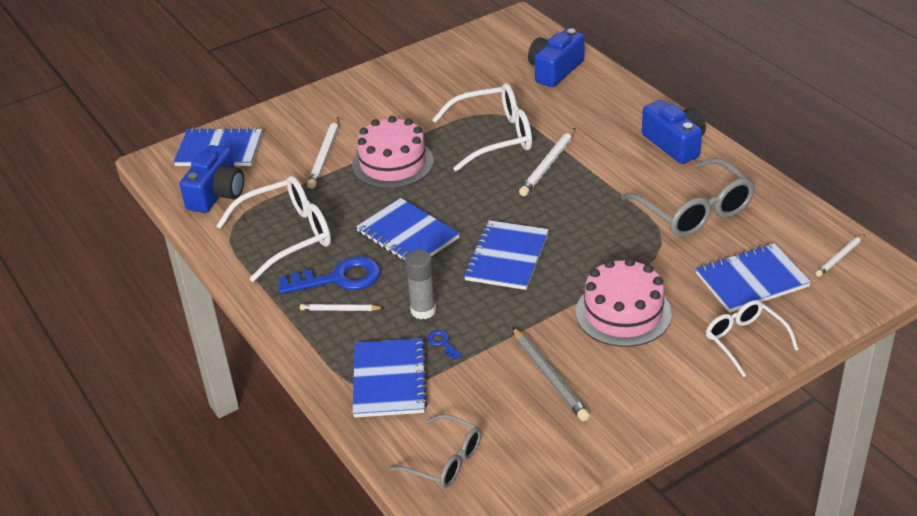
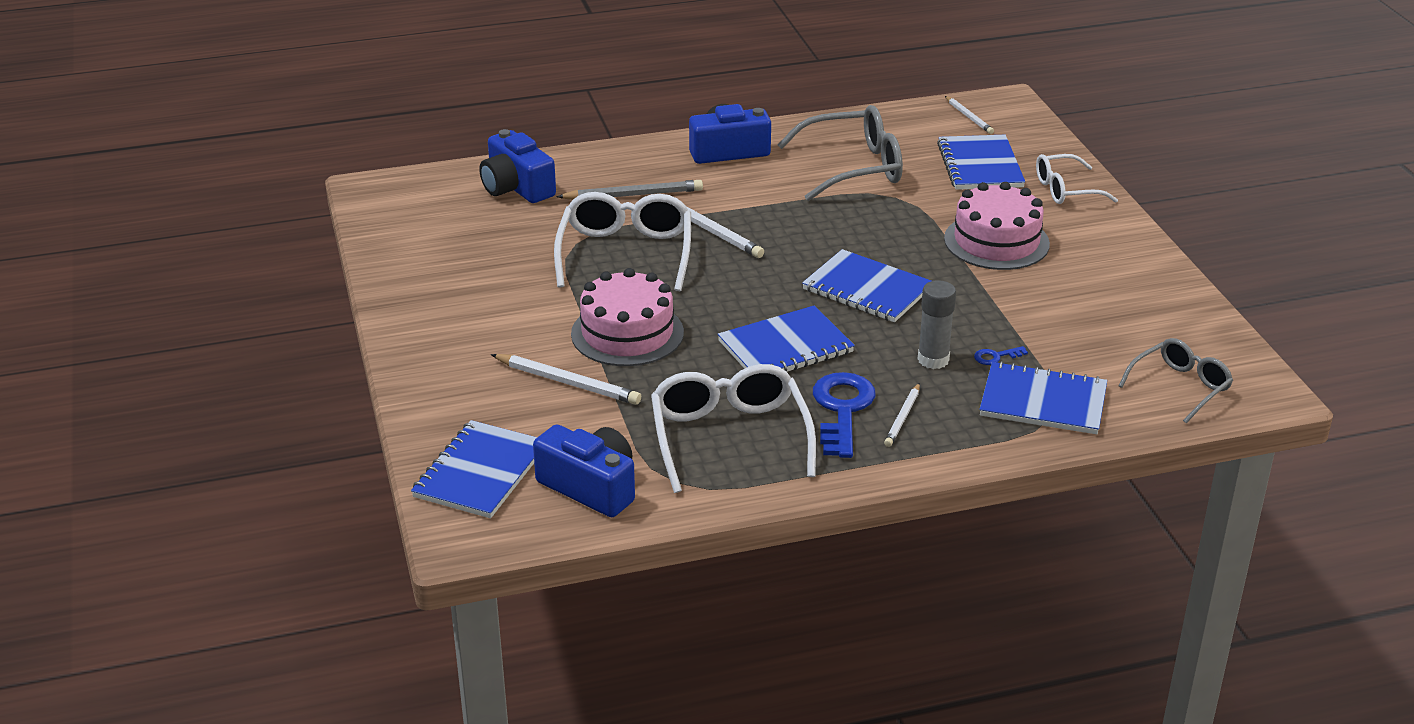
camera: 75 degrees left, 5 degrees down
grey pencil [512,327,590,421] -> grey pencil moved to [556,180,703,200]

